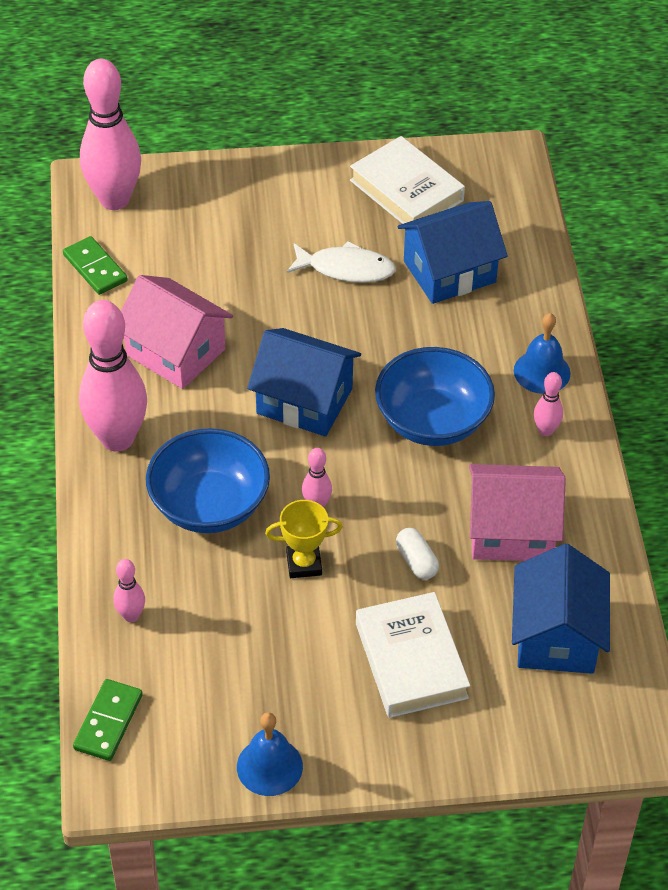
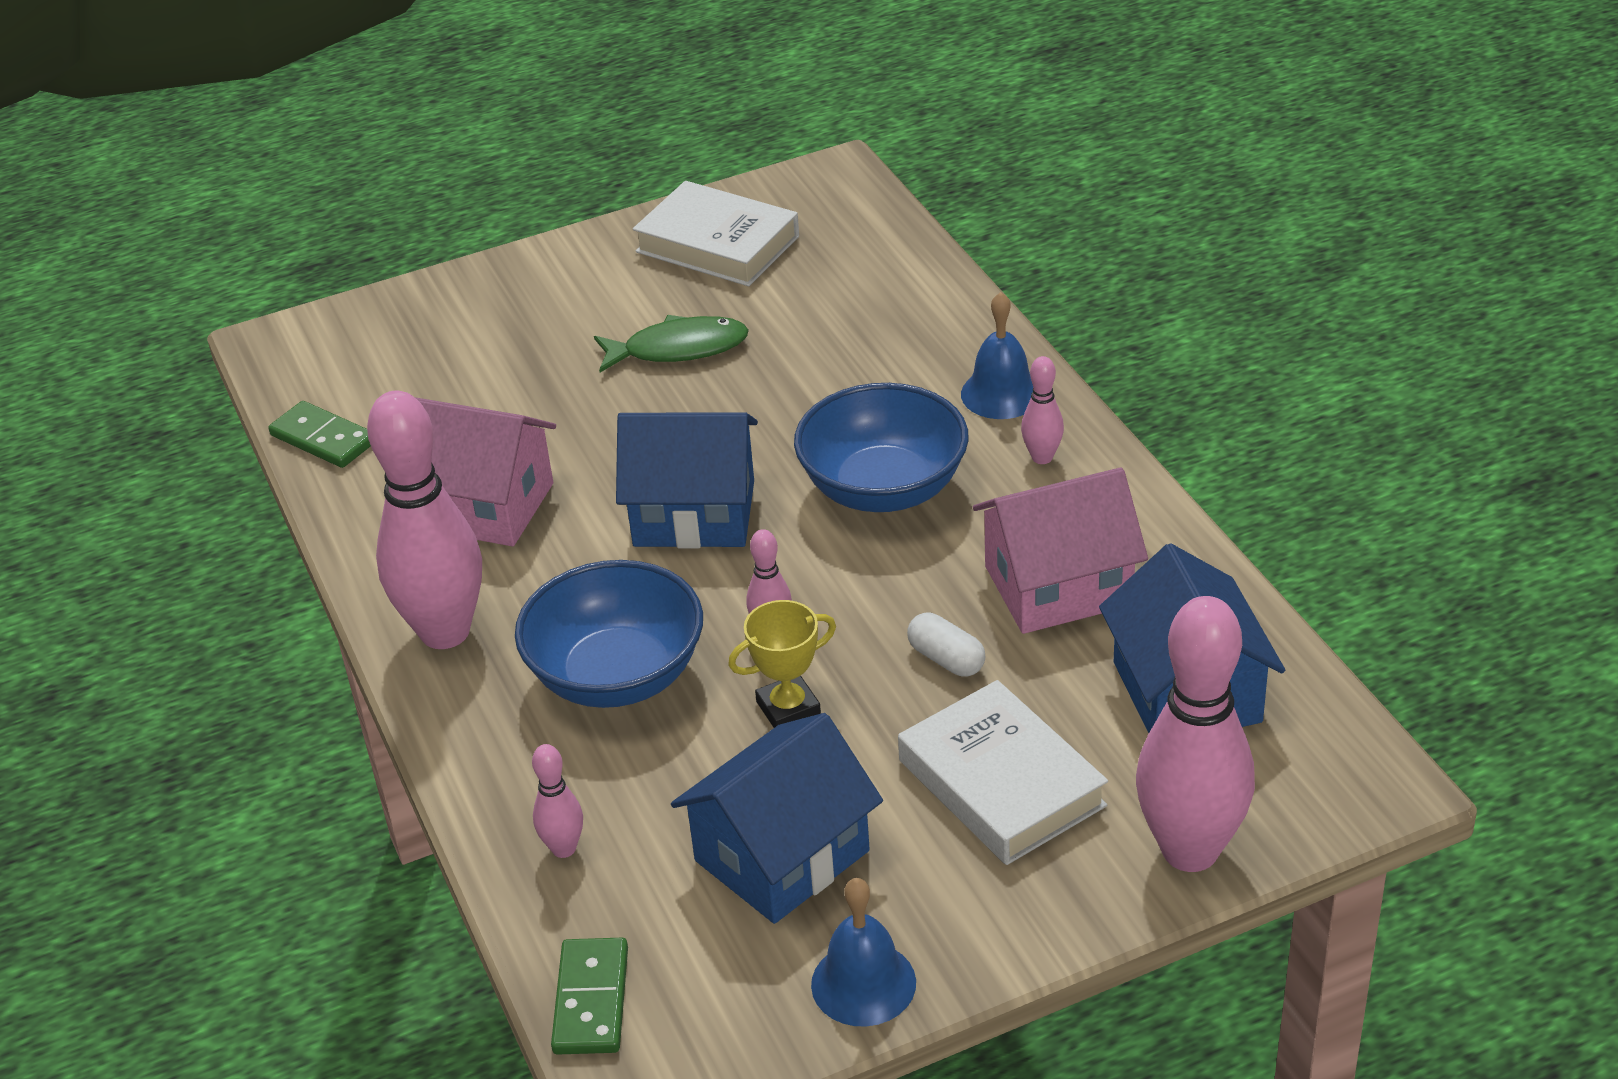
camera: 15 degrees left, 10 degrees down
pink bowling pin [80,59,141,210] -> pink bowling pin moved to [1136,596,1255,872]
white fish [287,241,396,283] -> green fish [594,315,749,372]
blue house [397,201,508,304] -> blue house moved to [671,713,883,924]

